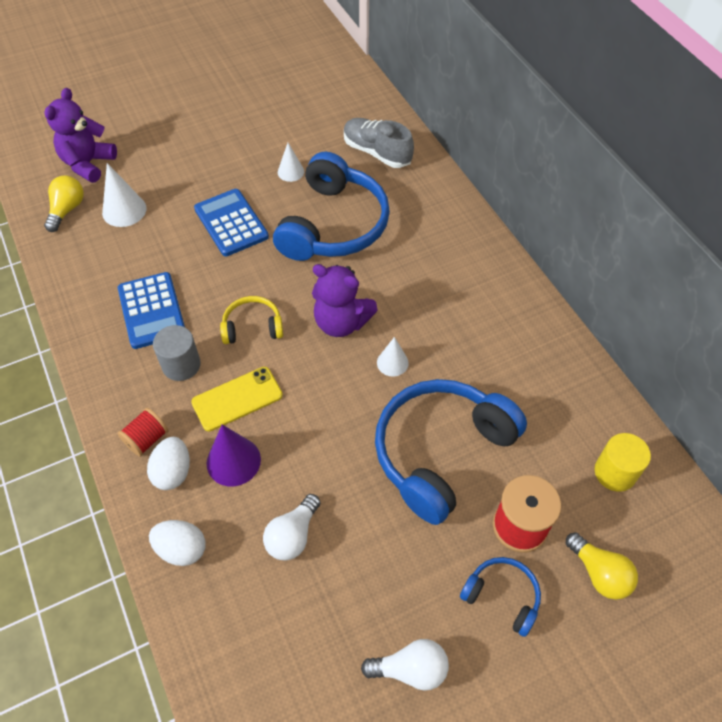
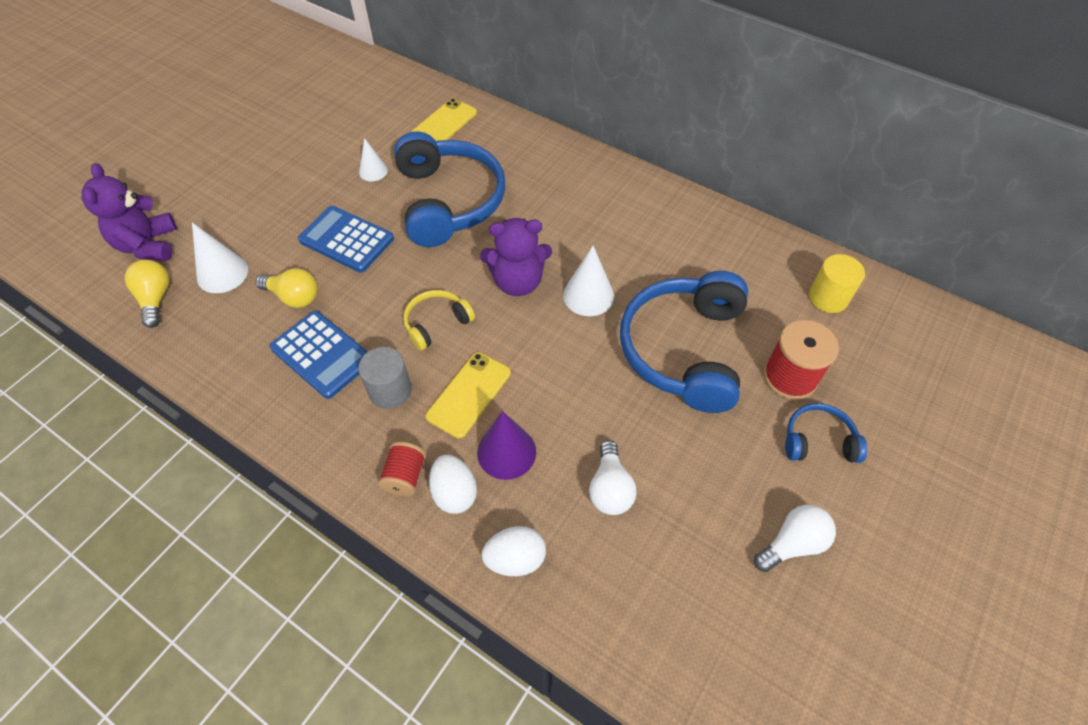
camera: 30 degrees left, 0 degrees up
grey shoe [344,118,414,168] -> yellow phone [411,98,477,141]
white cone [377,337,409,377] -> white cone [563,246,614,316], size x1.57
yellow light bulb [566,532,638,600] -> yellow light bulb moved to [255,268,318,308]

